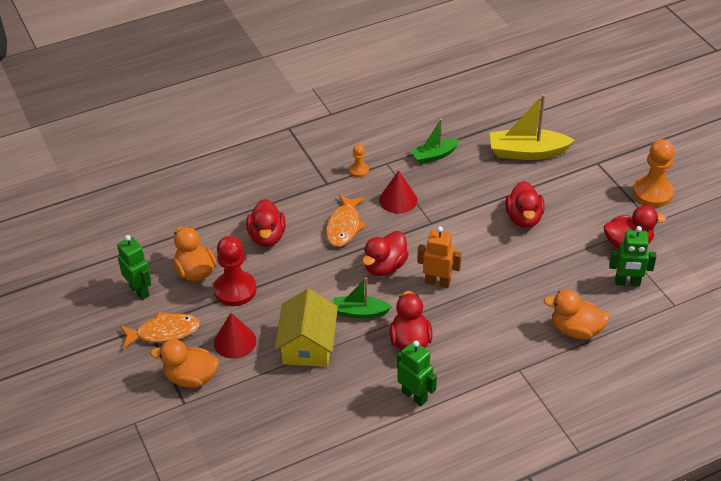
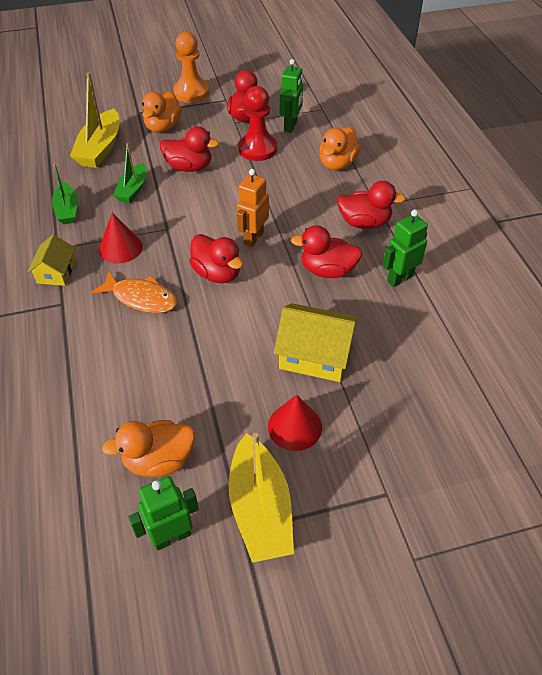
camera: 80 degrees left, 5 degrees up
orange fish [120,312,200,349] -> yellow boat [229,433,294,563]
orange duck [150,339,219,388] -> orange duck moved to [142,91,182,132]
red pawn [214,236,256,306] -> red pawn moved to [238,86,277,161]
red duck [246,199,286,247] -> red duck moved to [337,181,406,229]
green boat [333,277,392,319] -> green boat moved to [113,143,146,203]
orange pawn [350,144,369,177] -> yellow house [28,235,75,286]

